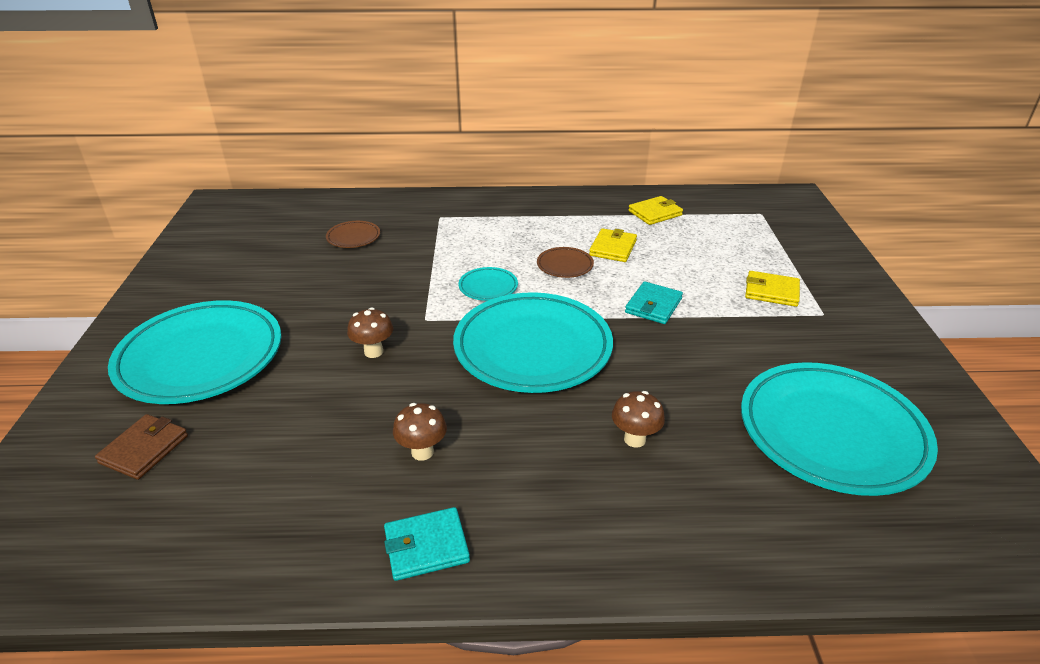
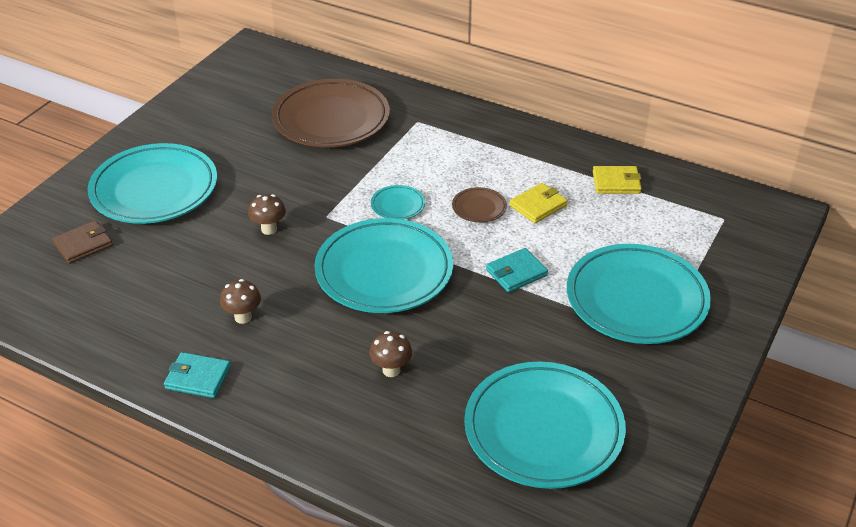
camera: 30 degrees right, 5 degrees up
brown plate [326,221,380,248] -> brown plate [272,79,390,147], size x2.36
yellow wallet [745,271,800,307] -> turquoise plate [567,244,711,344]

